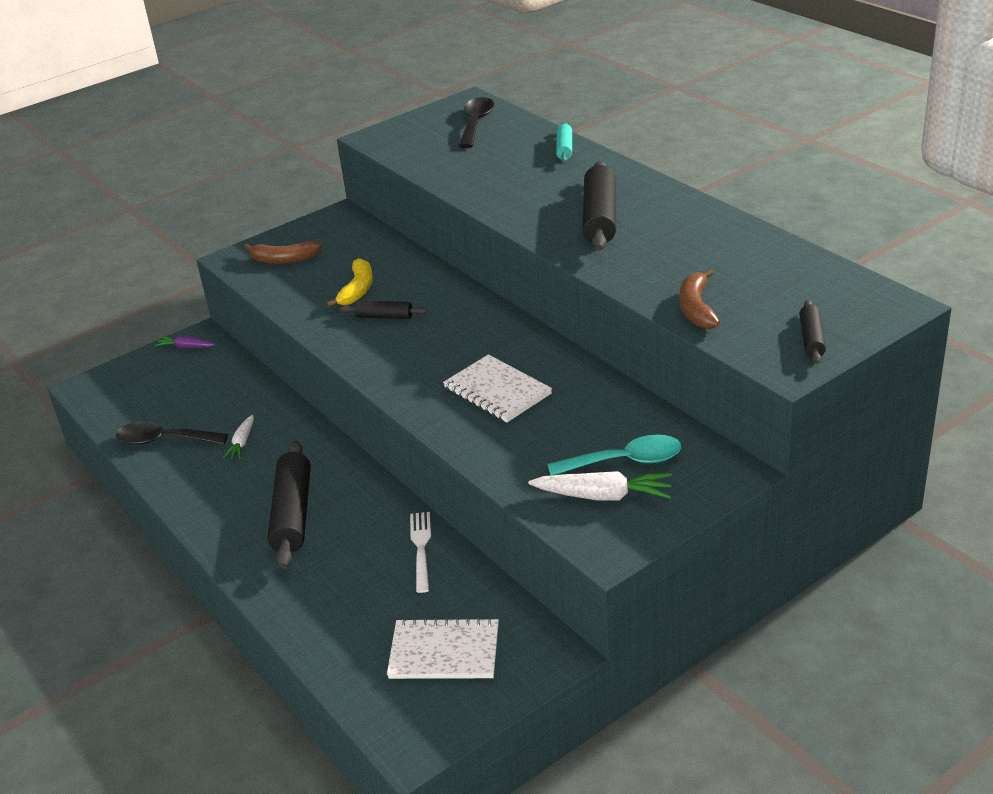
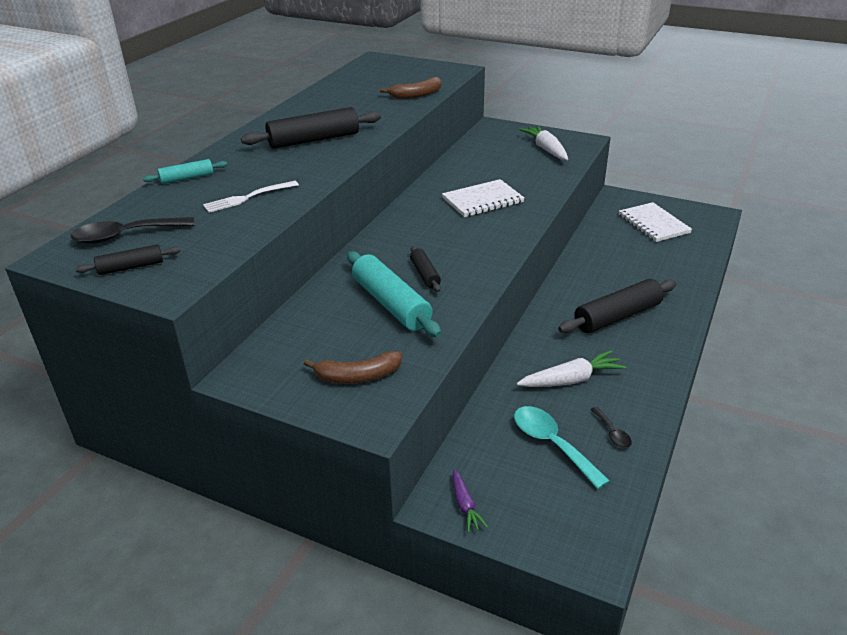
camera: 120 degrees left, 0 degrees up
black spoon [116,421,228,445] -> black spoon [591,407,632,448], size x0.53
white carrot [223,415,254,459] -> white carrot [516,350,627,387], size x1.70
brown banana [244,241,323,264] -> brown banana turned 105 degrees clockwise [304,351,402,384]
yellow banana [326,258,373,307] -> turquoise rolling pin [347,251,441,337]
white fork [410,512,431,593] -> white fork moved to [203,181,299,213]
white notebook [443,354,552,422] -> white notebook turned 45 degrees clockwise [442,179,524,217]
turquoise spoon [547,435,682,475] -> turquoise spoon moved to [514,406,610,489]
black rolling pin [799,300,826,364] -> black rolling pin moved to [75,244,180,275]

